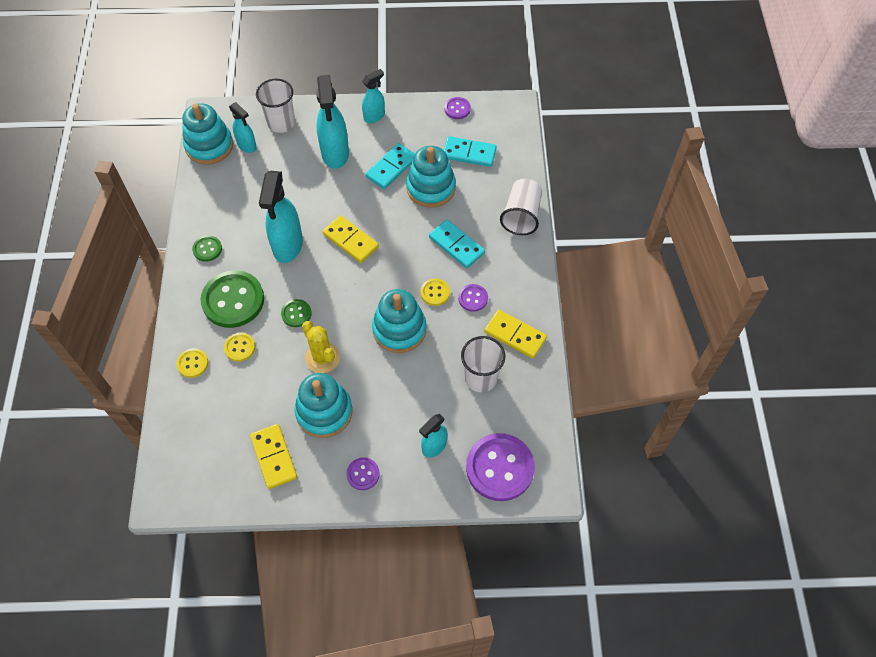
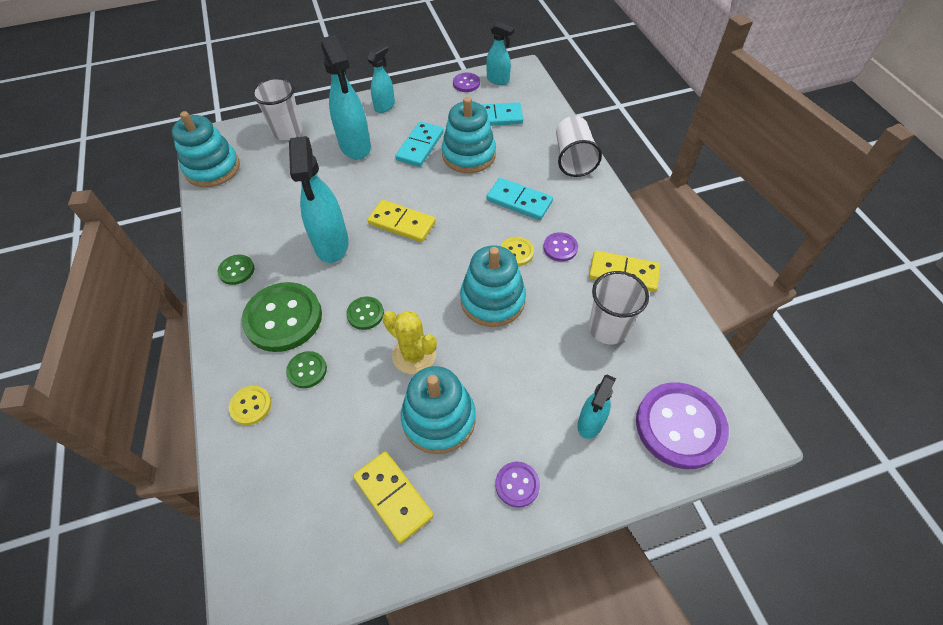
camera: 15 degrees left, 5 degrees down
yellow button [224,333,255,362] -> green button [286,351,327,388]
turquoise spray bottle [229,102,257,153] -> turquoise spray bottle moved to [486,21,515,85]

